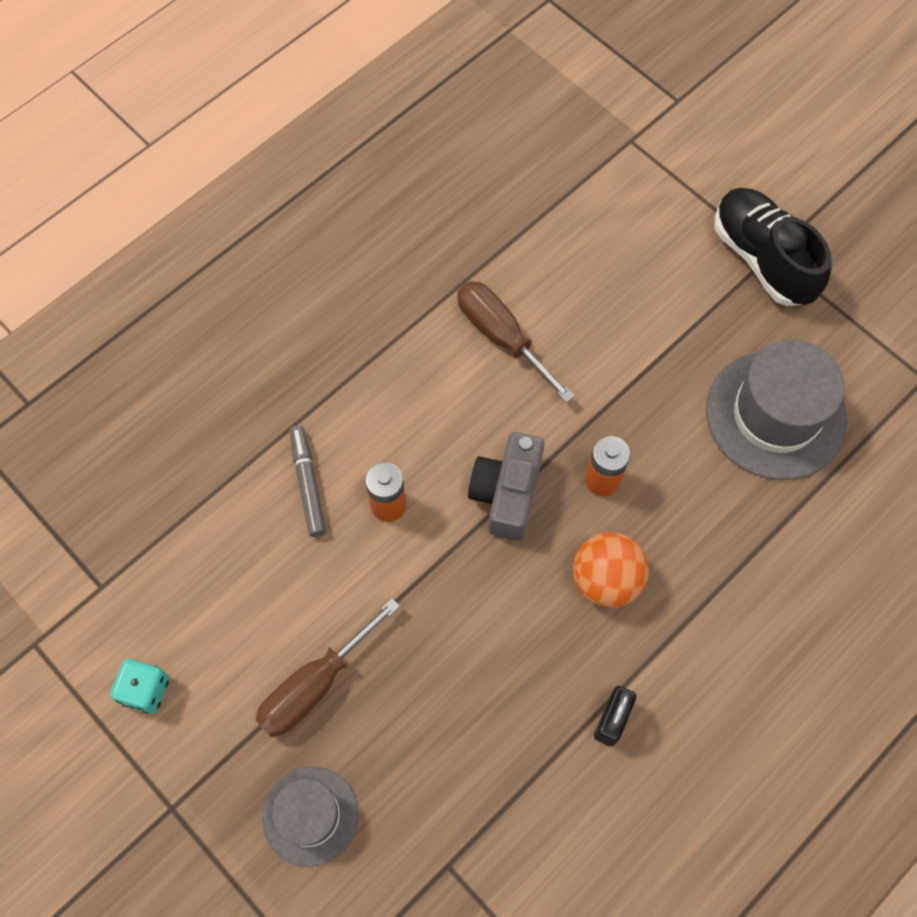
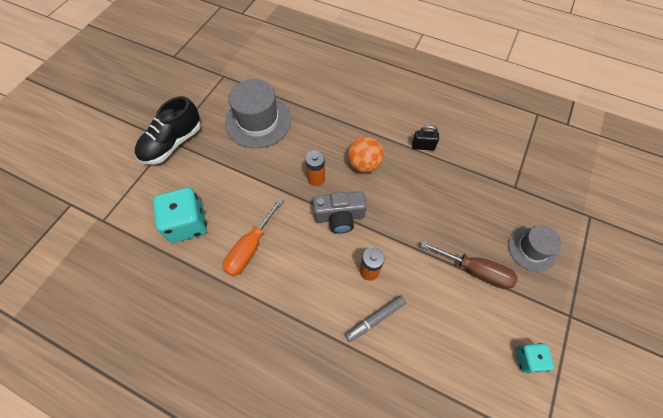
camera: 110 degrees left, 5 degrees down
brown screwdriver [457,281,575,403] -> orange screwdriver [223,198,284,276]
none -> turquoise dice [153,187,207,243]

